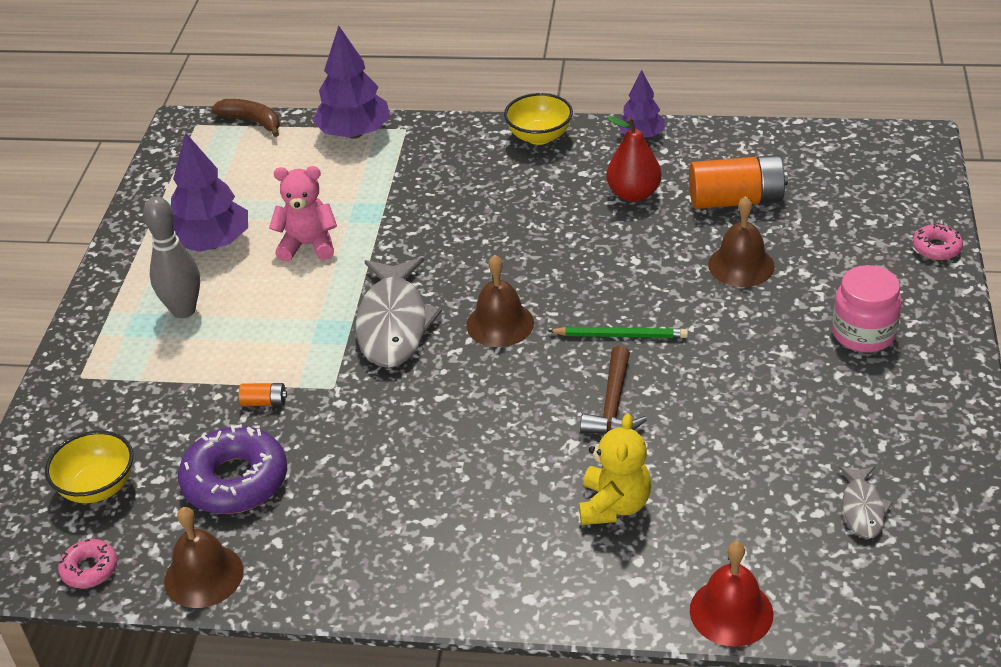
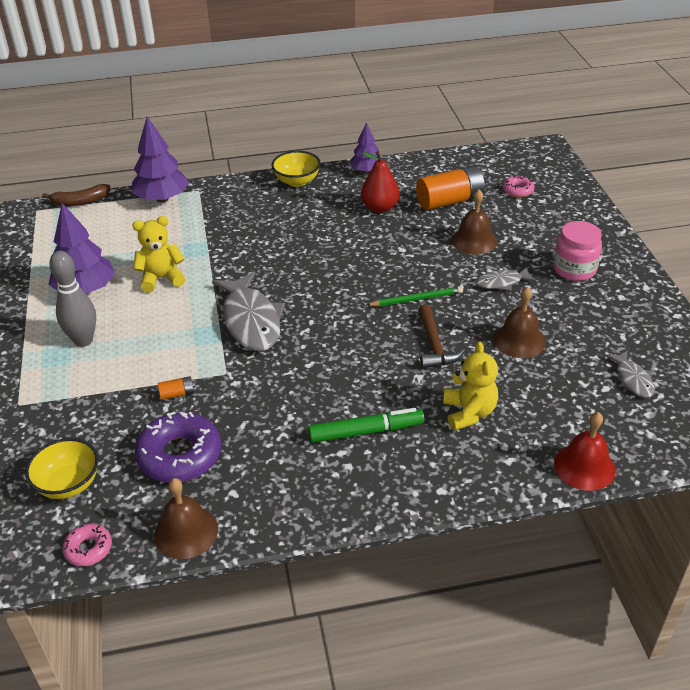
camera: 20 degrees left, 0 degrees up
brown banana [211,99,280,137] -> brown banana turned 150 degrees clockwise [42,184,110,206]
pink teddy bear [269,166,337,262] -> yellow teddy bear [132,216,185,292]
brown bell [466,255,534,347] -> brown bell moved to [493,286,546,358]
pink donut [912,224,963,260] -> pink donut moved to [502,176,535,197]
none -> green marker [308,408,425,443]
none -> grey fish [476,267,536,291]

